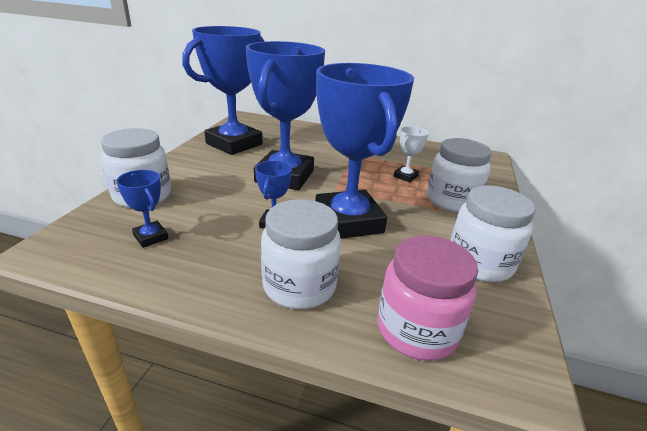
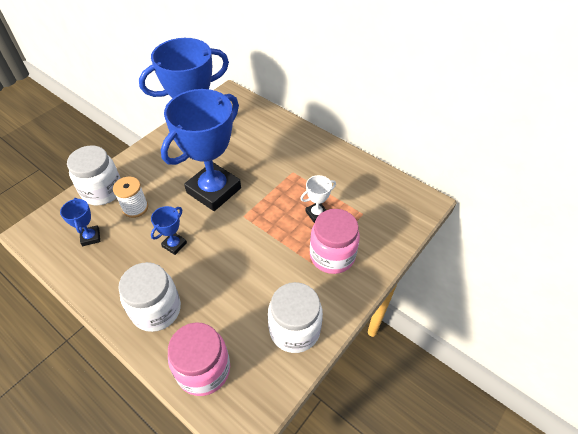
camera: 25 degrees right, 20 degrees up
blue trophy [316,63,414,239] -> none
white jar [427,138,492,212] -> pink jar [310,209,360,274]
none -> white spool [113,177,148,218]

